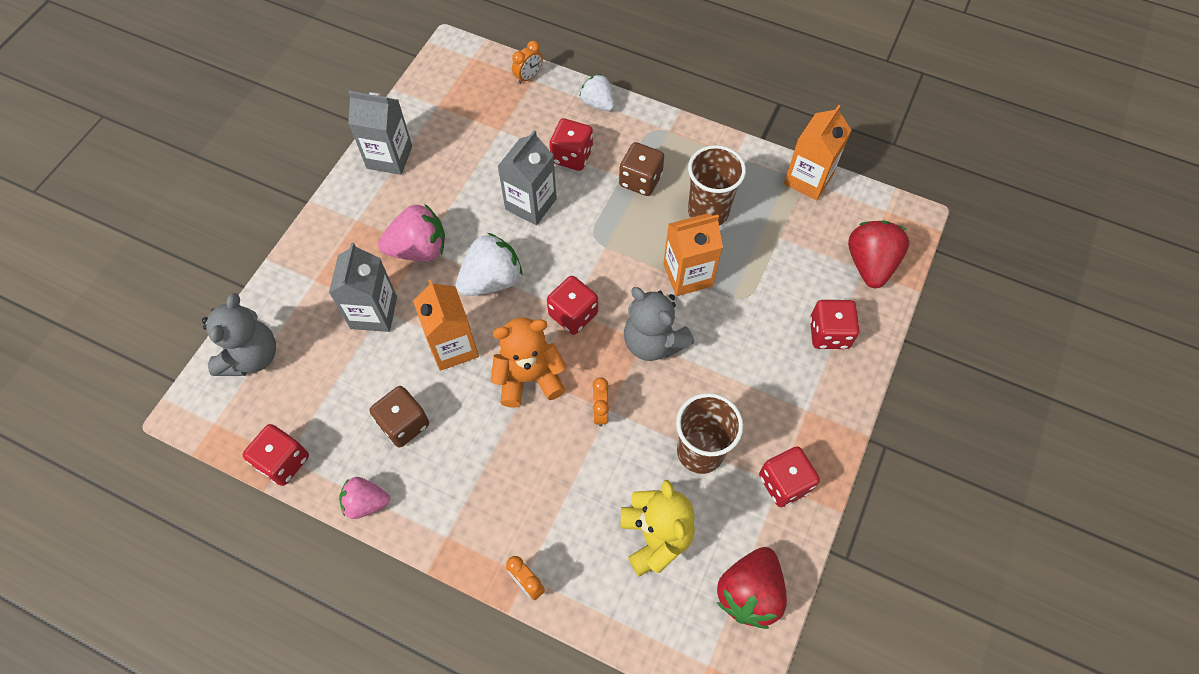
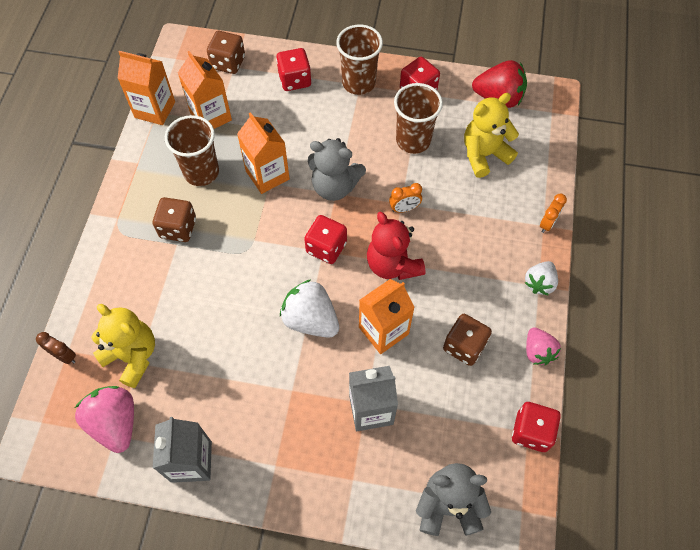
camera: 105 degrees left, 0 degrees up
pink strawberry [378,204,445,262] -> pink strawberry moved to [75,386,134,453]
orange teddy bear [491,318,567,408] -> red teddy bear [367,212,425,280]
grey carton [498,130,557,225] -> none
orange clock [512,41,543,84] -> brown clock [36,332,76,364]
red dice [549,118,593,171] -> none
white strawberry [580,74,615,111] -> white strawberry moved to [525,261,558,296]
grey teddy bear [624,287,694,361] -> grey teddy bear turned 75 degrees clockwise [308,138,366,201]
red strawberry [848,221,909,288] -> brown dice [207,31,245,74]
none -> yellow teddy bear [91,304,155,388]
none -> orange carton [178,51,232,129]
none -> brown cup [336,25,383,95]

